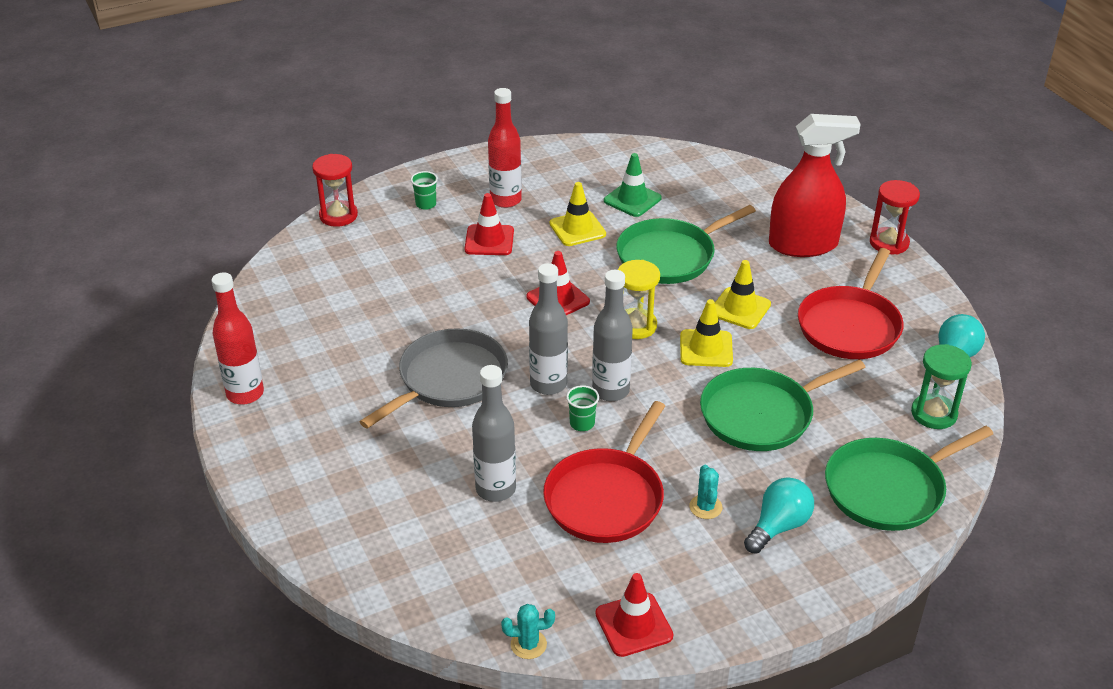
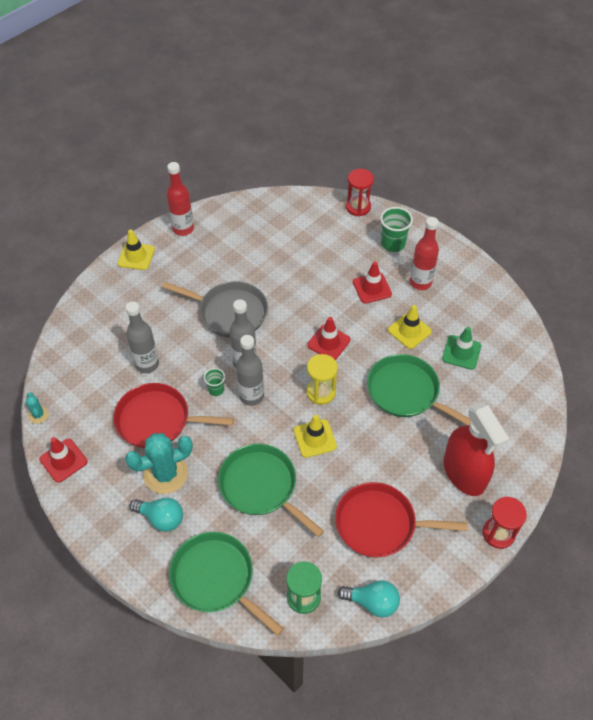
camera: 70 degrees right, 15 degrees up
green cup [411,171,438,210] -> green cup [380,207,413,252], size x1.71
turquoise cactus [689,465,723,519] -> turquoise cactus [125,433,193,494], size x2.11
yellow traffic cone [715,260,771,329] -> yellow traffic cone moved to [118,229,155,270]

